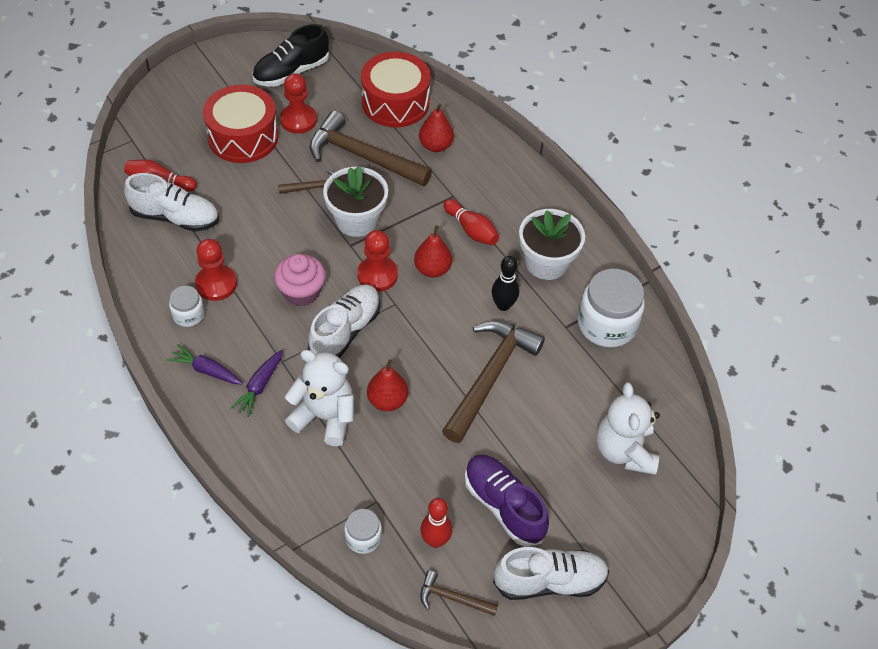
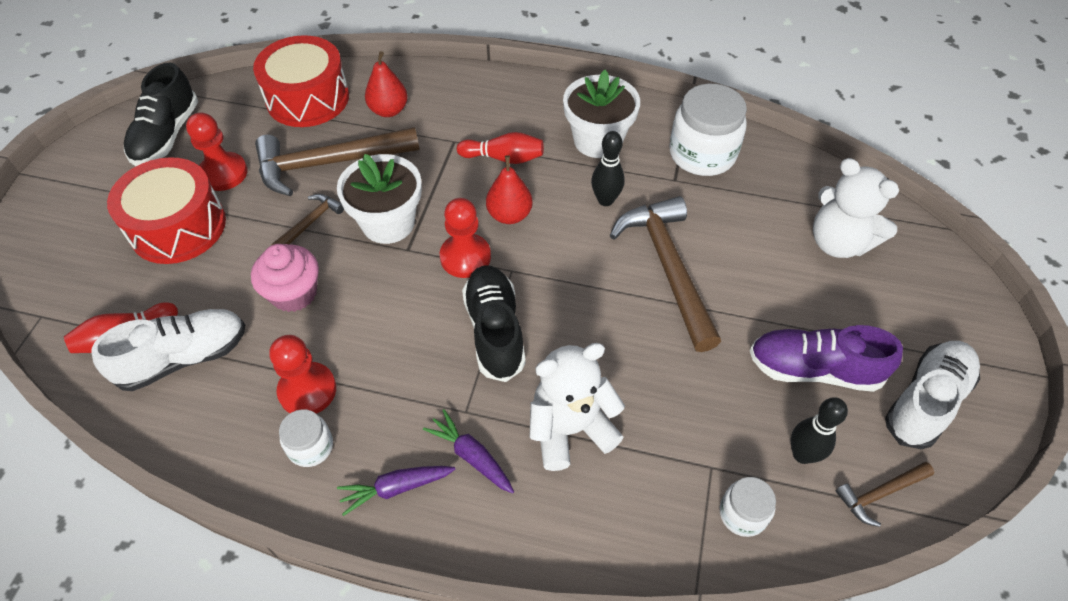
camera: 40 degrees left, 0 degrees up
purple carrot [230,350,283,417] -> purple carrot turned 150 degrees clockwise [423,409,514,494]
pink cupcake [274,254,326,306] -> pink cupcake moved to [251,244,319,312]
white shoe [308,284,381,358] -> black shoe [462,265,526,382]
red pear [367,360,408,411] -> none
red bowling pin [420,498,452,548] -> black bowling pin [791,397,848,464]

